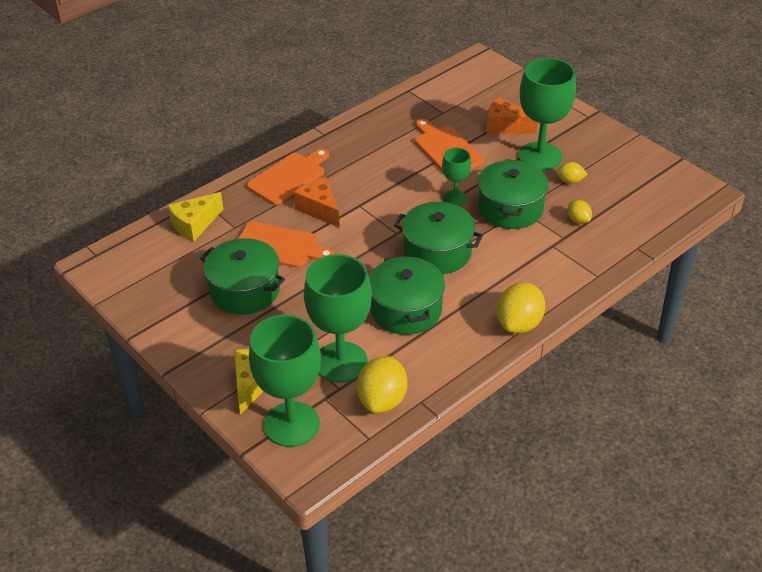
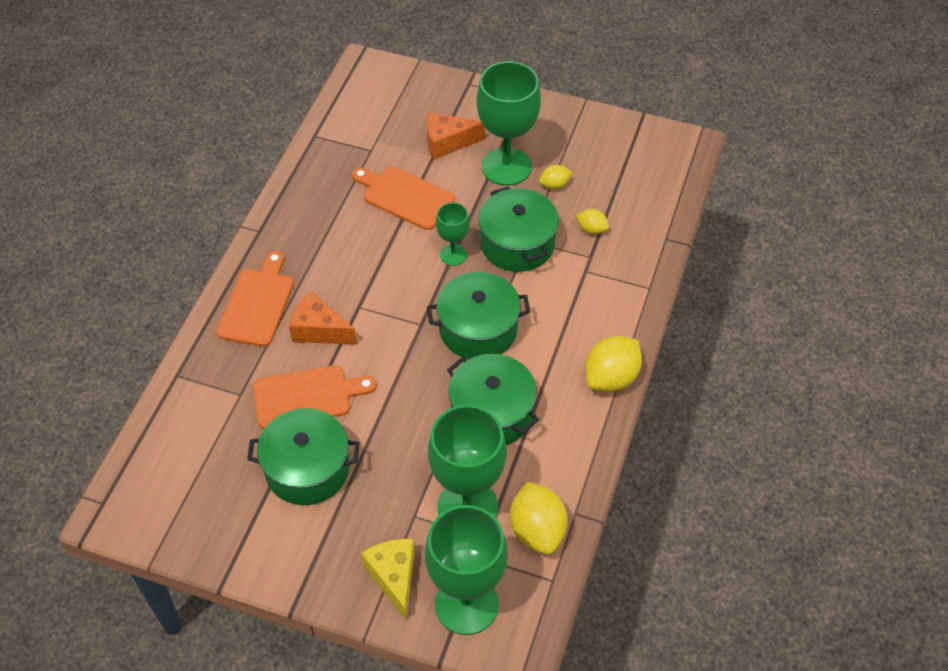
camera: 30 degrees left, 10 degrees up
yellow cheese [168,192,223,242] -> none
yellow lemon [496,282,545,334] -> yellow lemon turned 45 degrees clockwise [585,336,642,392]

